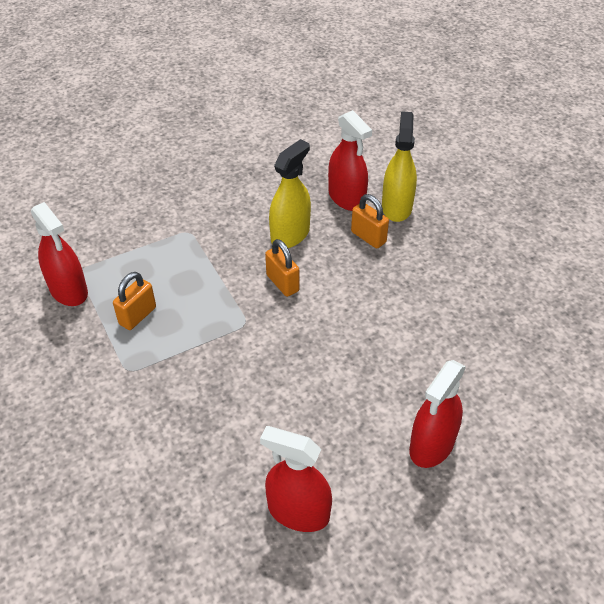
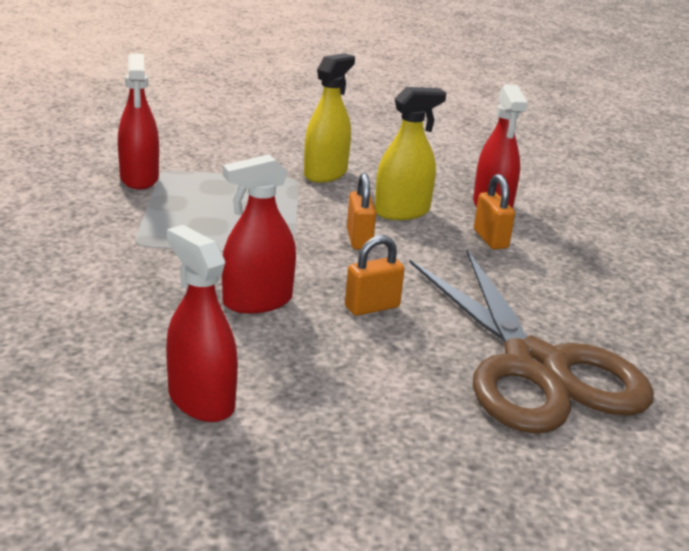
camera: 25 degrees right, 20 degrees down
orange padlock [113,272,156,330] -> orange padlock moved to [345,235,405,316]
yellow spray bottle [382,111,417,222] -> yellow spray bottle moved to [304,53,355,183]
red spray bottle [409,360,466,468] -> red spray bottle moved to [222,154,296,313]
none -> brown scissors [409,250,654,434]

